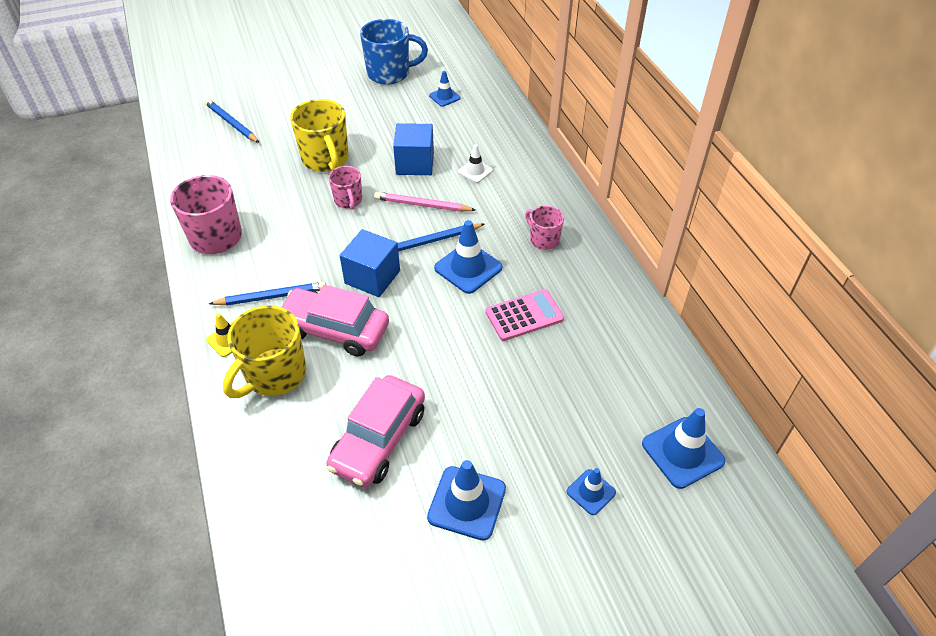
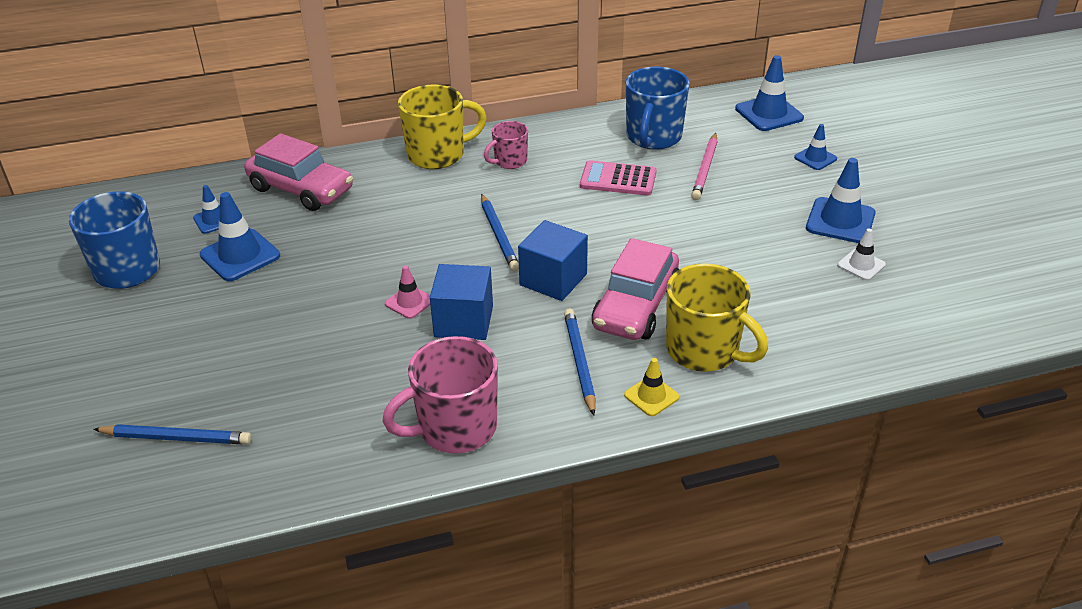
camera: 85 degrees left, 10 degrees down
blue pencil [205,99,259,143] -> blue pencil turned 135 degrees counterclockwise [93,424,252,444]
yellow mug [290,99,348,172] -> yellow mug moved to [398,85,487,169]
pink car [326,375,425,488] -> pink car moved to [244,133,353,211]
pink mug [329,166,362,210] -> pink traffic cone [385,265,430,319]
pink pencil [374,192,476,212] -> pink pencil moved to [691,133,717,200]
blue cube [393,123,434,175] -> blue cube moved to [430,264,493,340]
blue traffic cone [434,220,502,294] -> blue traffic cone moved to [200,192,280,281]
white traffic cone [458,144,493,183] -> white traffic cone moved to [837,229,886,281]
pink calculator [485,289,564,341] -> pink calculator turned 60 degrees counterclockwise [580,160,656,195]
none -> blue mug [626,67,690,150]

